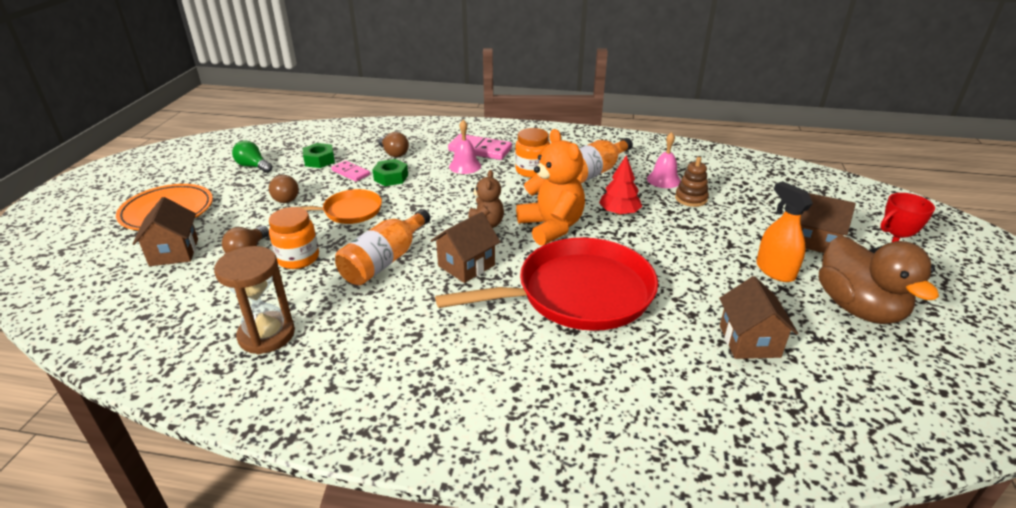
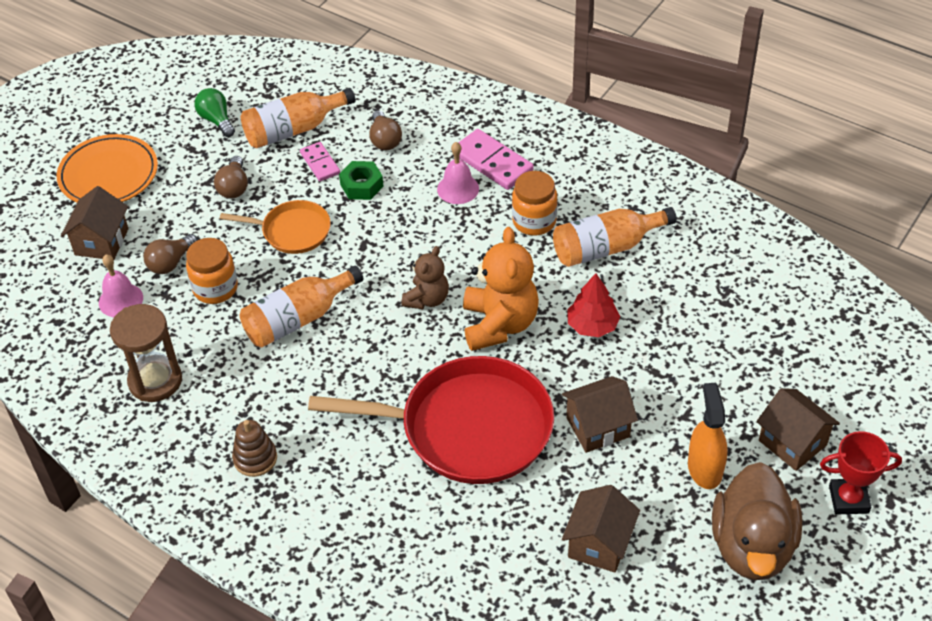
camera: 25 degrees right, 15 degrees up
green nut [303,143,335,168] -> orange bottle [241,88,355,148]
brown house [431,212,500,283] -> brown house moved to [562,376,638,453]
pink bell [647,132,681,188] -> pink bell moved to [99,255,143,317]
brown stacking toy [675,157,709,207] -> brown stacking toy moved to [232,420,277,477]

